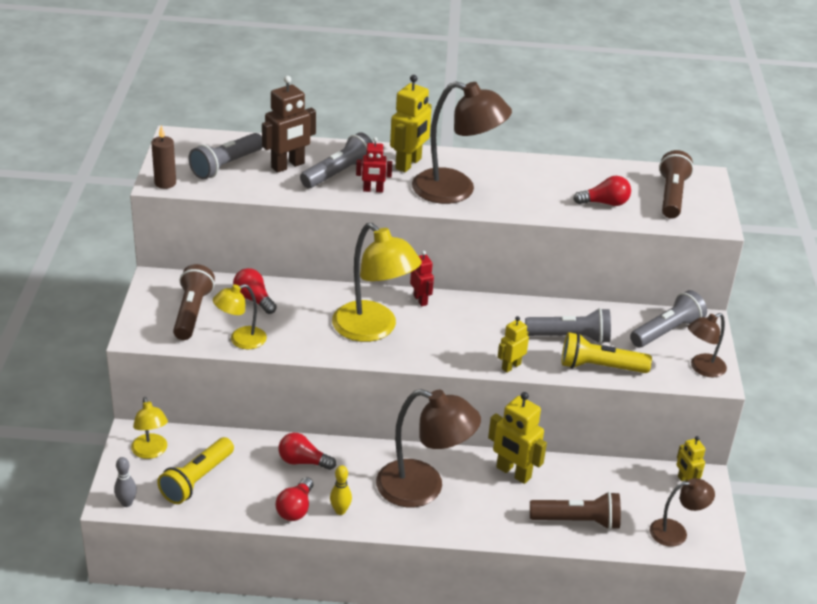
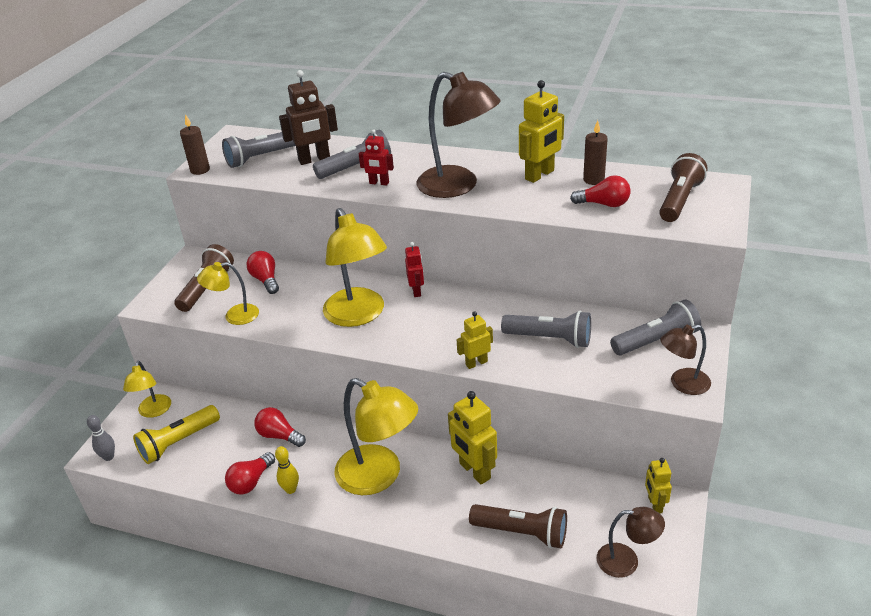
camera: 20 degrees right, 0 degrees up
brown lamp [376,389,481,507] -> yellow lamp [334,378,418,495]
yellow robot [390,75,432,172] -> yellow robot moved to [519,80,564,183]
yellow flashlight [562,332,652,373] -> none
none -> brown candle [583,120,608,185]

